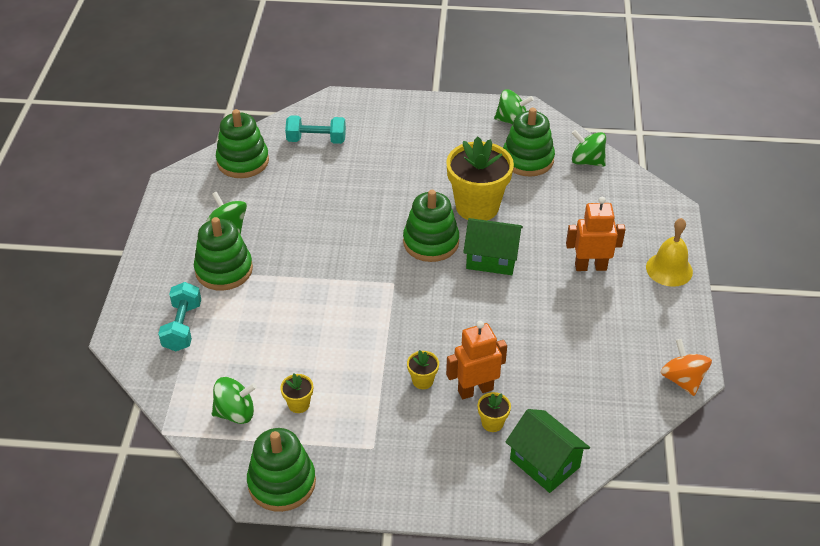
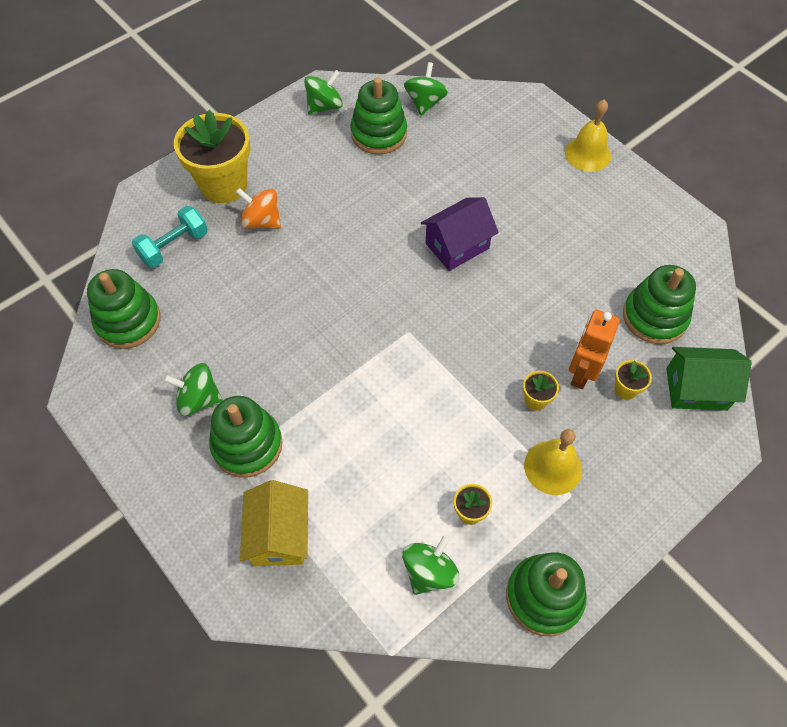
camera: 45 degrees left, 15 degrees up
turquoise dumbbell [158,282,201,351] -> yellow house [240,480,308,566]
green stacking toy [403,190,459,262] -> green stacking toy moved to [623,265,696,344]
yellow flower pot [446,136,514,220] -> yellow flower pot moved to [174,110,250,203]
green house [463,218,523,275] -> purple house [421,197,499,271]
orange robot [566,197,625,271] -> none
green spinning top [572,130,606,167] -> green spinning top turned 120 degrees clockwise [404,62,448,116]
orange spinning top [660,339,712,396] -> orange spinning top moved to [236,188,281,229]
none -> yellow bell [524,429,582,495]

